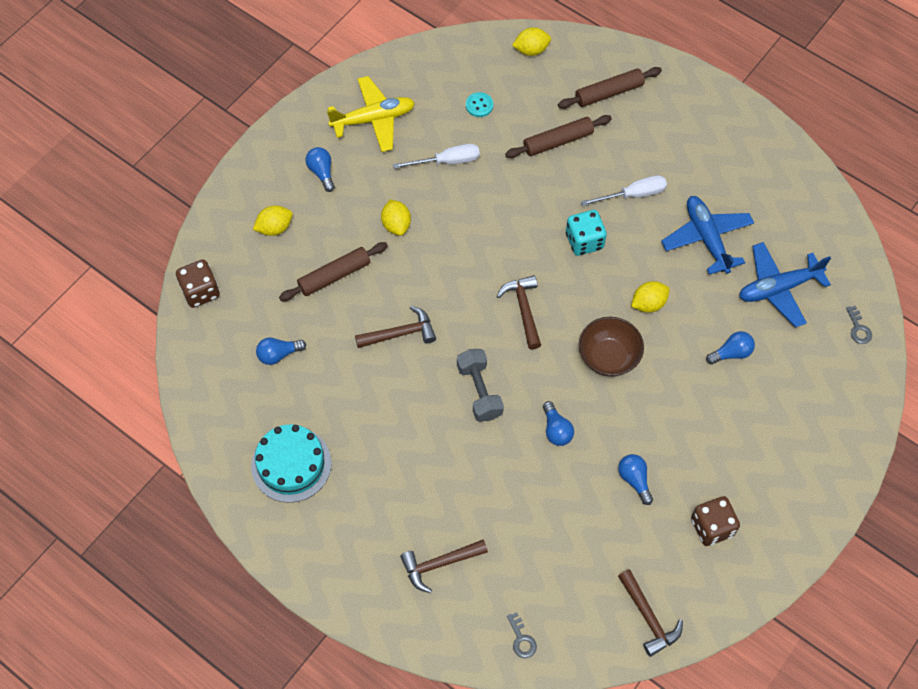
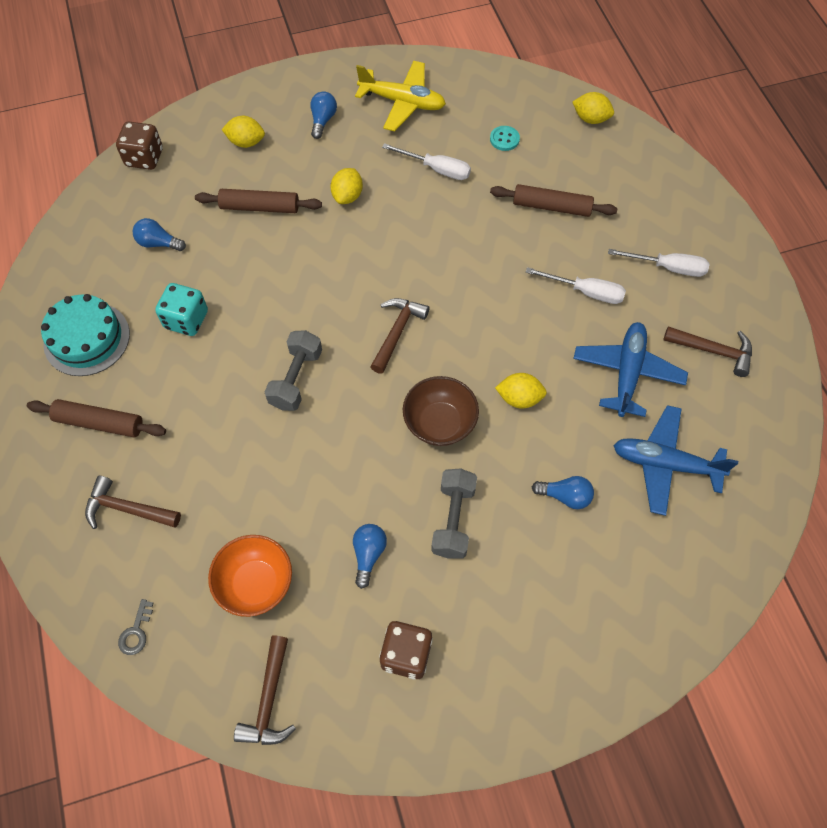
camera: 35 degrees right, 0 degrees up
brown hammer [355,306,436,348] -> brown hammer moved to [664,326,752,377]
blue light bulb [543,401,574,446] -> none
brown rolling pin [558,67,662,109] -> brown rolling pin moved to [27,399,166,437]
turquoise dice [566,210,607,256] -> turquoise dice moved to [155,283,208,336]
grey key [846,306,872,344] -> none
none -> orange bowl [208,535,292,617]
none -> grey dumbbell [431,469,477,559]
none -> white screwdriver [608,249,709,277]

